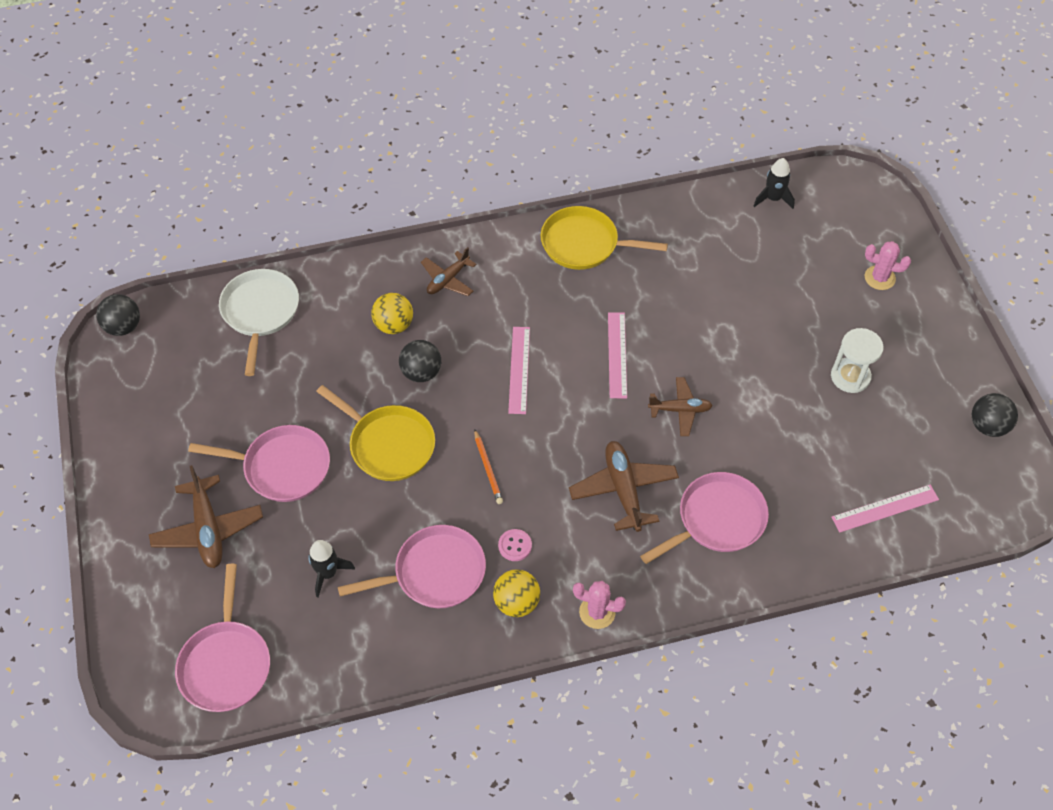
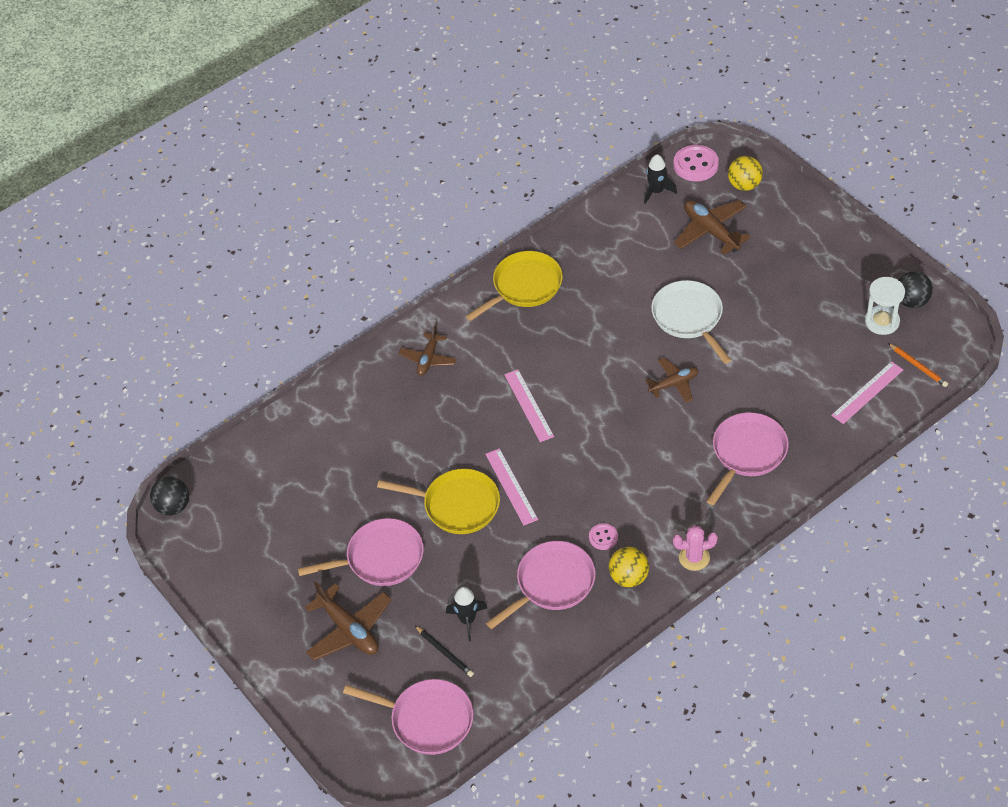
camera: 20 degrees left, 5 degrees down
pink pan [175,564,270,712] -> pink pan turned 45 degrees counterclockwise [343,679,474,755]
white pan [219,269,299,376] -> white pan moved to [651,280,731,364]
yellow ball [371,293,413,334] -> yellow ball moved to [728,156,763,191]
black ball [399,340,441,382] -> none
orange pencil [474,429,503,504] -> orange pencil moved to [888,343,948,387]
yellow pan [541,206,668,270] -> yellow pan turned 150 degrees clockwise [466,251,563,321]
brown plane [569,441,679,532] -> brown plane moved to [674,200,750,255]
pink ruler [608,312,627,398] -> pink ruler moved to [485,448,538,525]
white hourglass [831,328,884,393] -> white hourglass moved to [865,277,905,335]
pink cactus [865,241,911,290] -> none
none -> black pencil [415,626,474,677]
none -> pink button [673,145,719,182]

